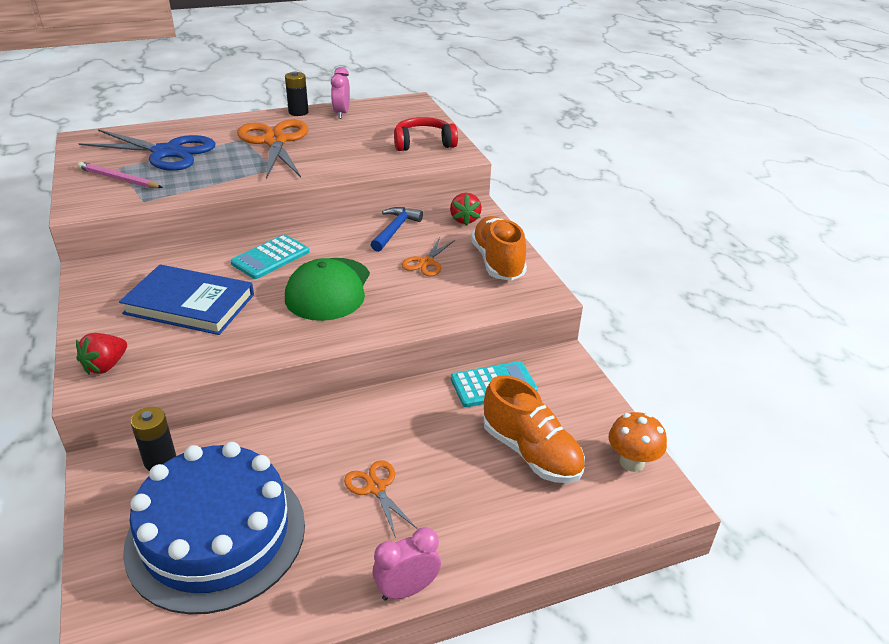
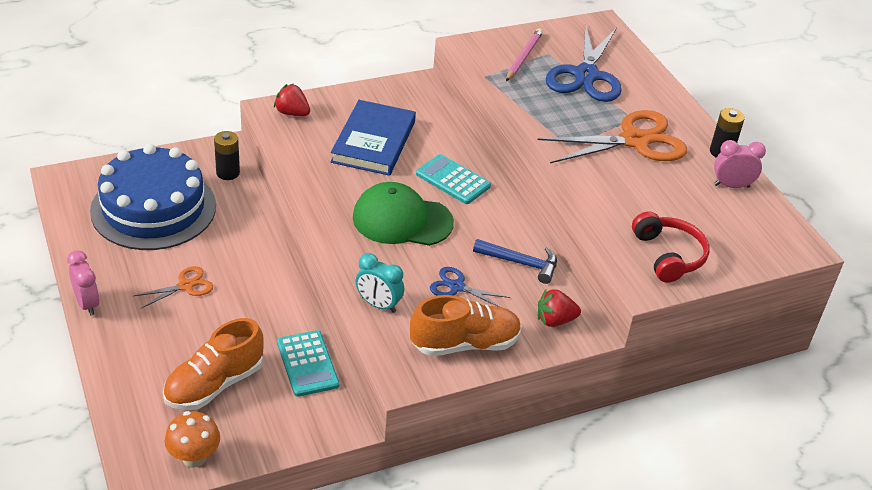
camera: 85 degrees right, 5 degrees up
orange scissors [402,237,455,276] -> blue scissors [430,267,510,307]
none -> turquoise clock [356,253,404,313]

